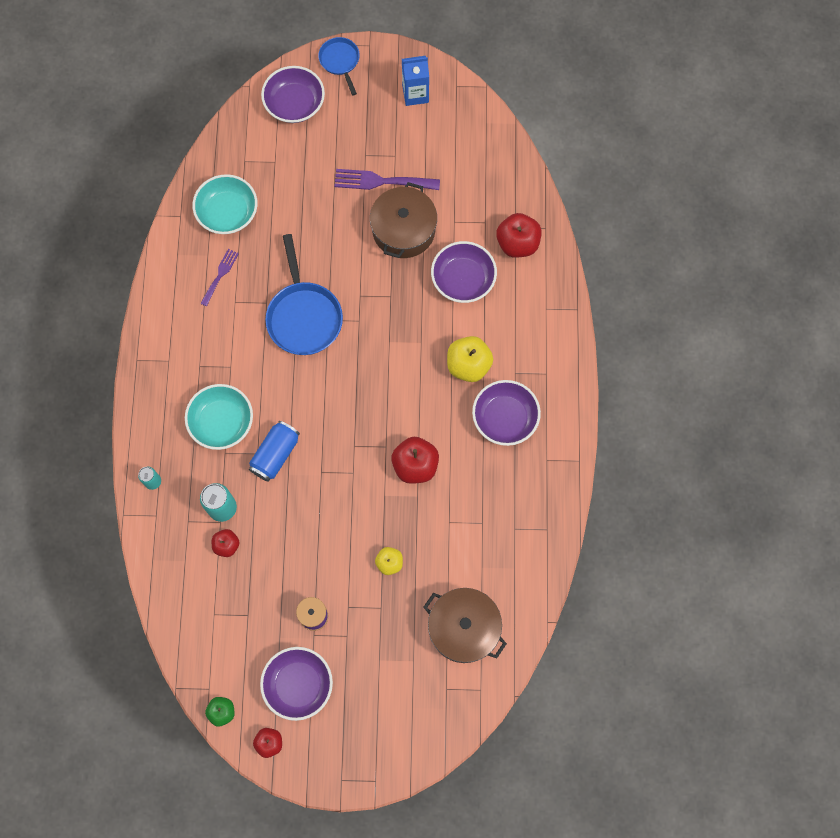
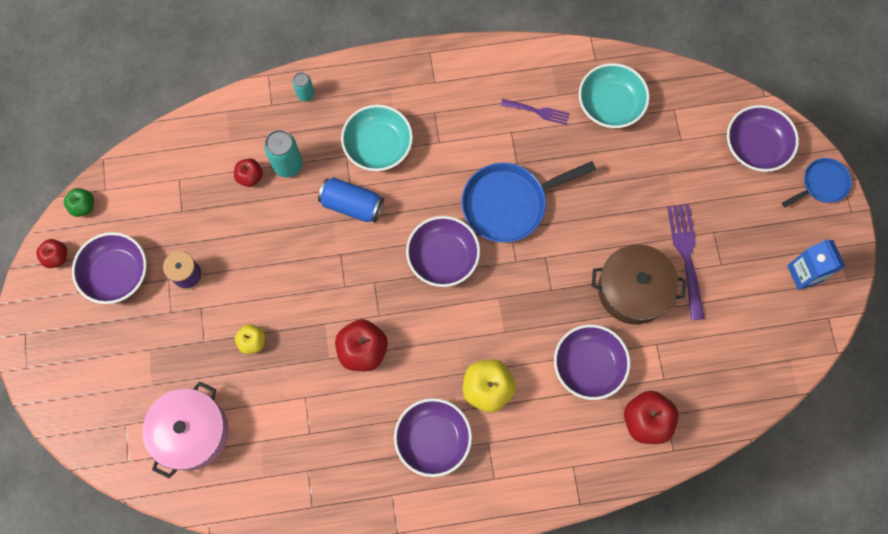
camera: 80 degrees right, 0 degrees up
brown pot [423,588,507,663] -> pink pot [142,381,228,478]
none -> purple bowl [406,216,480,287]

